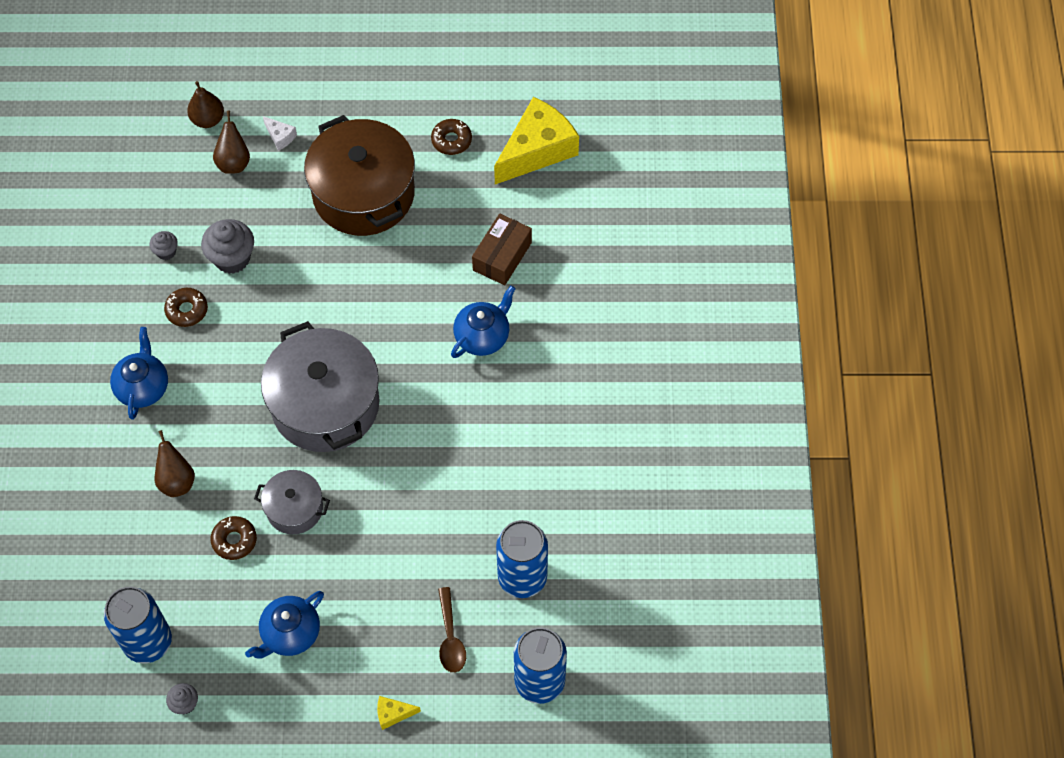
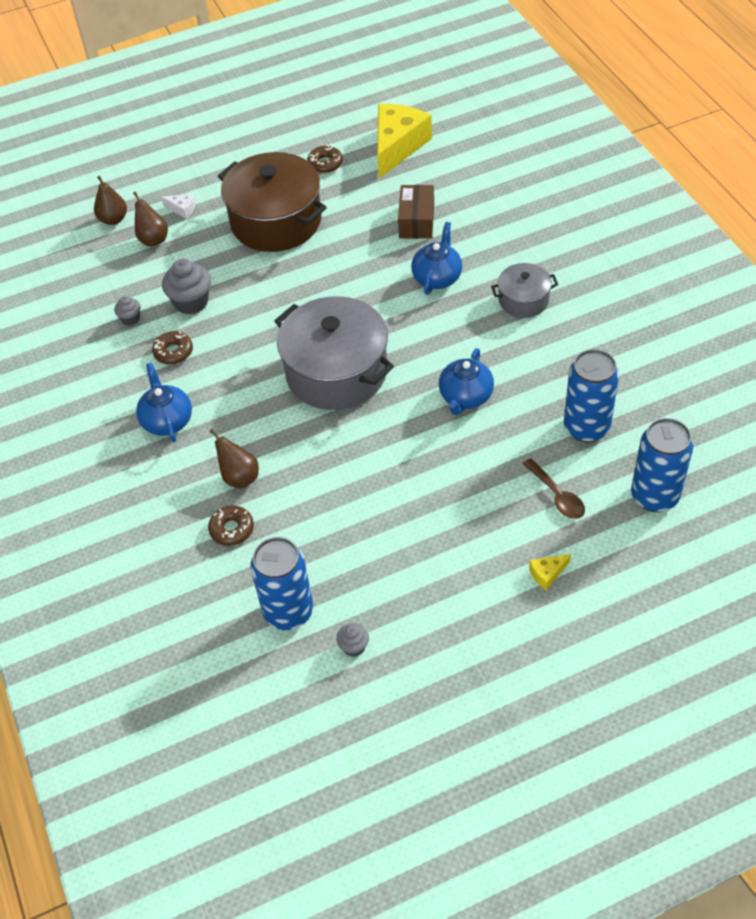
camera: 20 degrees left, 10 degrees down
brown donut [211,516,257,560] -> brown donut moved to [208,505,254,546]
blue teapot [245,591,324,659] -> blue teapot moved to [439,348,494,415]
grey pot [254,470,330,534] -> grey pot moved to [491,263,558,318]

